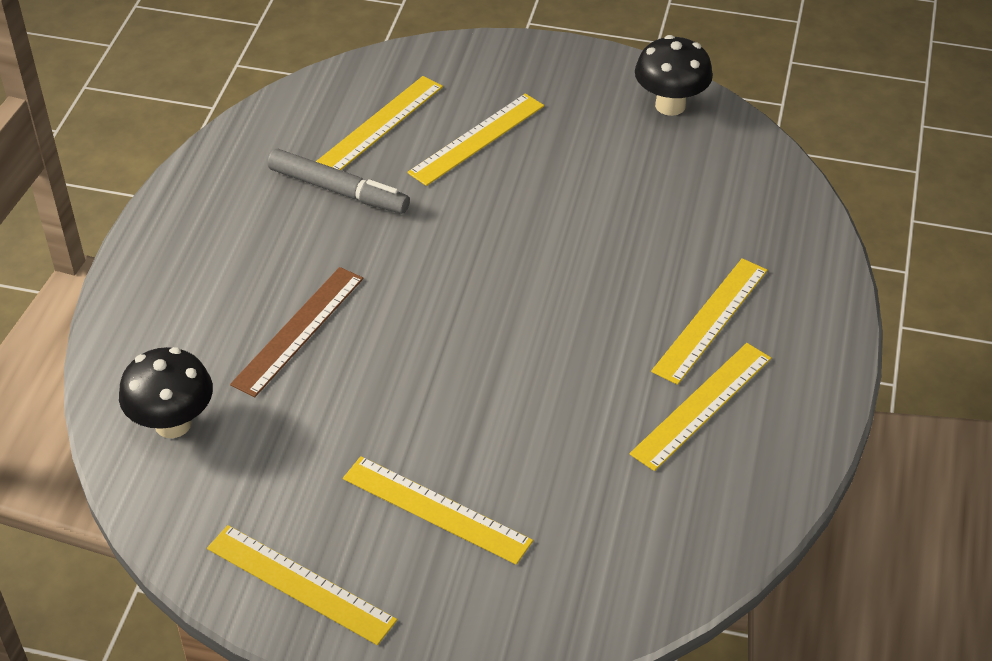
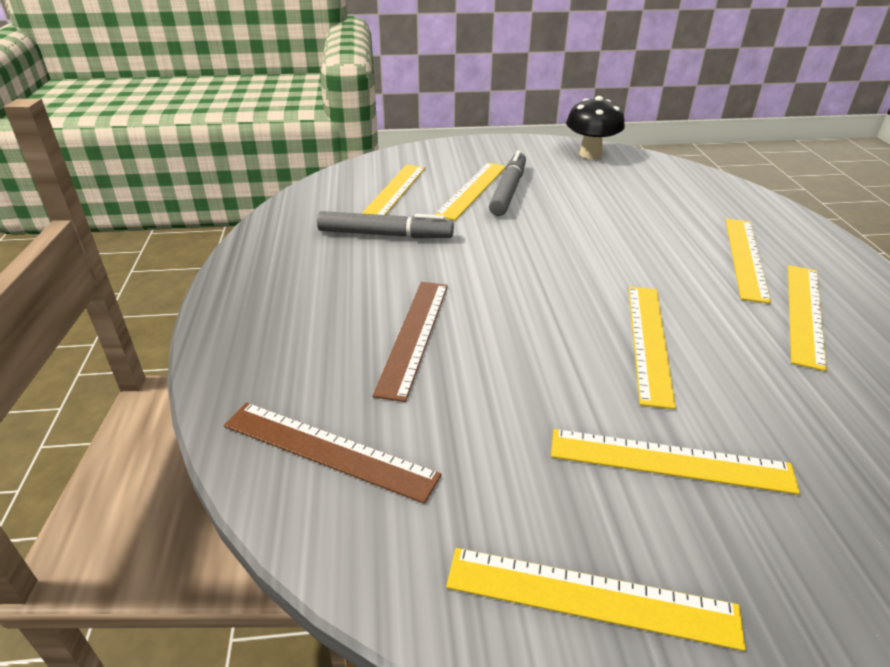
camera: 20 degrees left, 10 degrees down
black mushroom [119,347,213,438] -> brown ruler [224,403,442,504]
none -> grey marker [489,150,526,216]
none -> yellow ruler [628,287,676,409]

